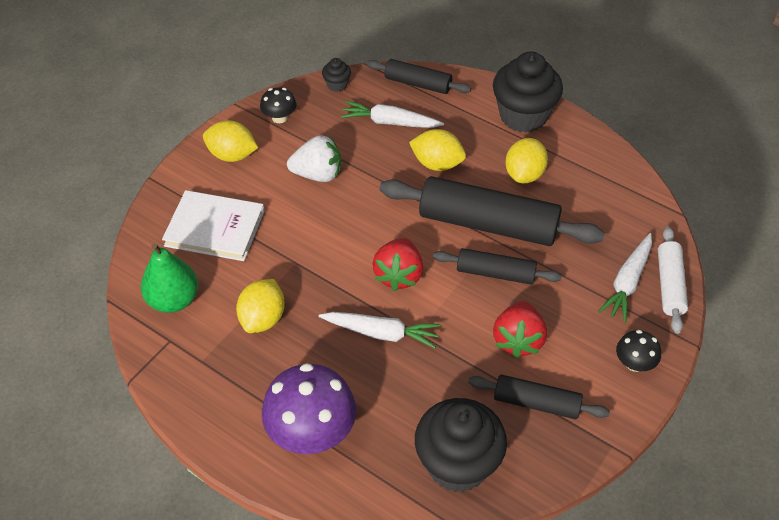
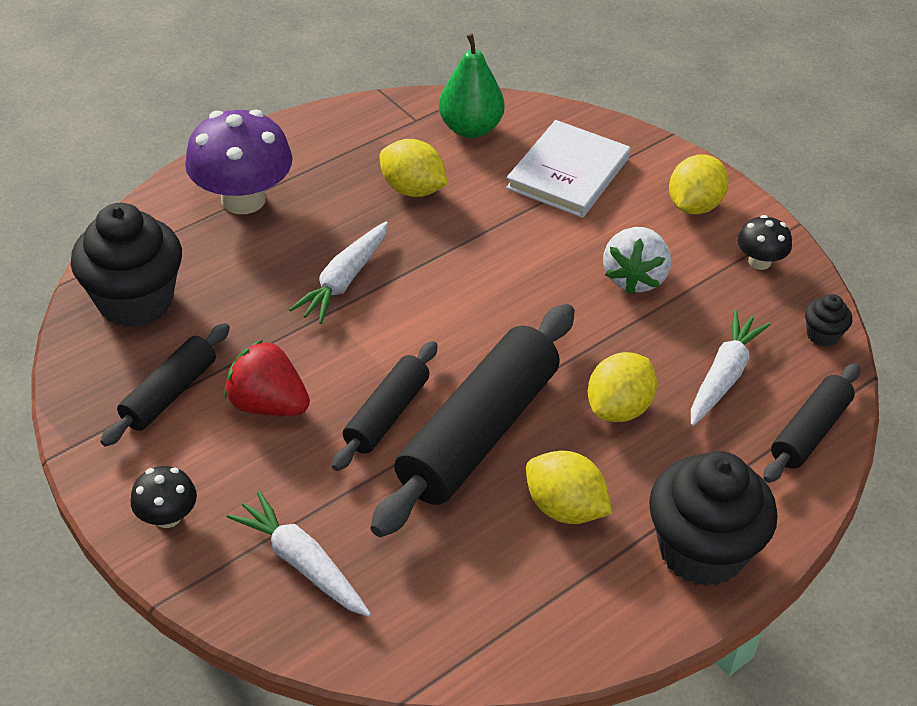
camera: 105 degrees right, 5 degrees down
red strawberry [372,238,423,291] -> none
white rolling pin [658,227,688,334] -> none

